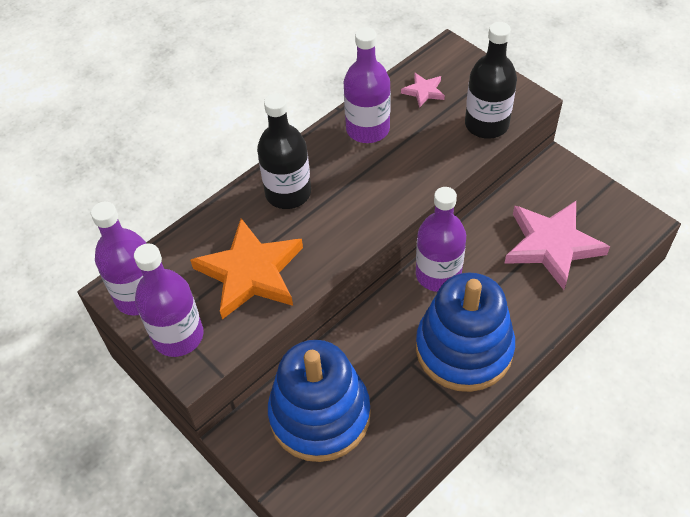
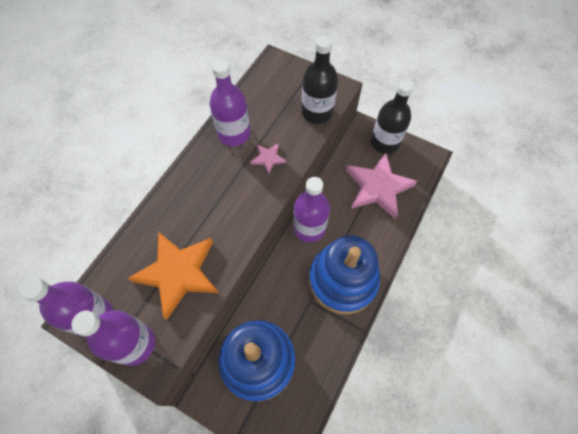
camera: 20 degrees left, 10 degrees up
black bottle [257,93,311,209] -> black bottle moved to [371,80,413,154]
pink star [401,72,445,108] -> pink star moved to [251,144,286,174]

